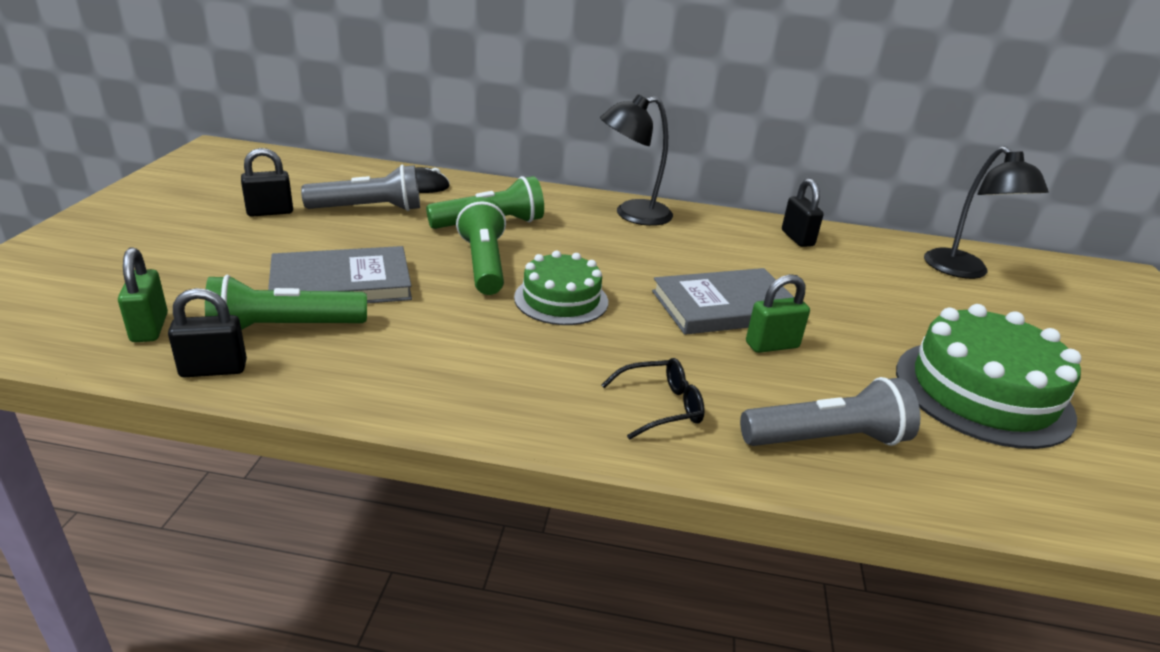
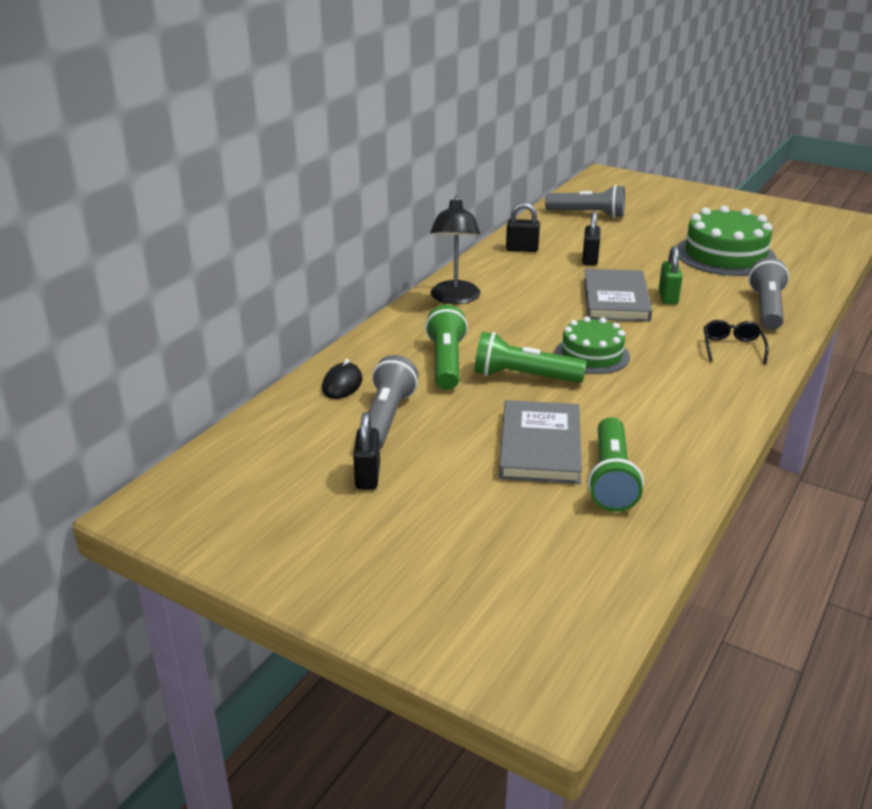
camera: 65 degrees left, 0 degrees up
green padlock [118,248,168,342] -> none
black padlock [168,288,247,377] -> black padlock moved to [582,211,601,265]
black lamp [924,146,1049,279] -> grey flashlight [545,185,625,218]

